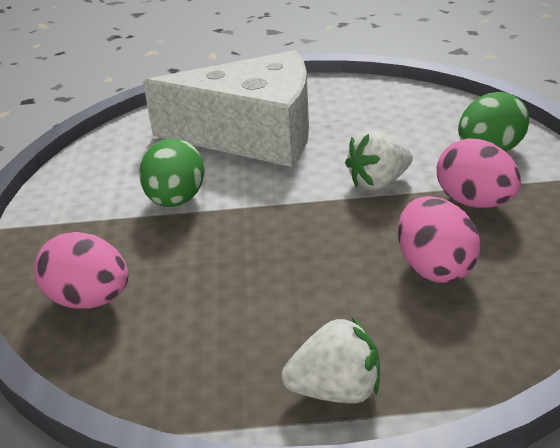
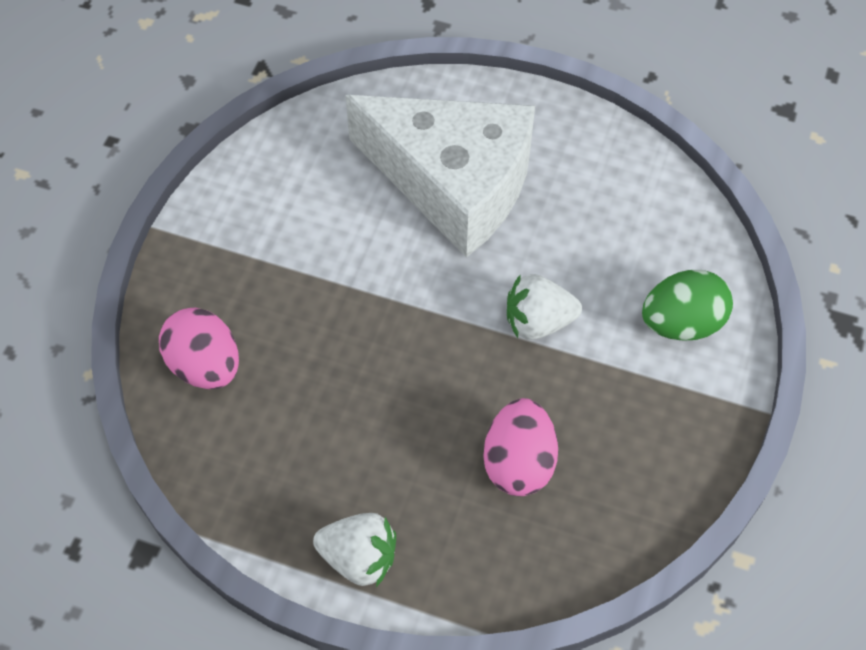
camera: 20 degrees right, 25 degrees up
green egg [139,138,205,207] -> none
pink egg [437,138,521,208] -> none

